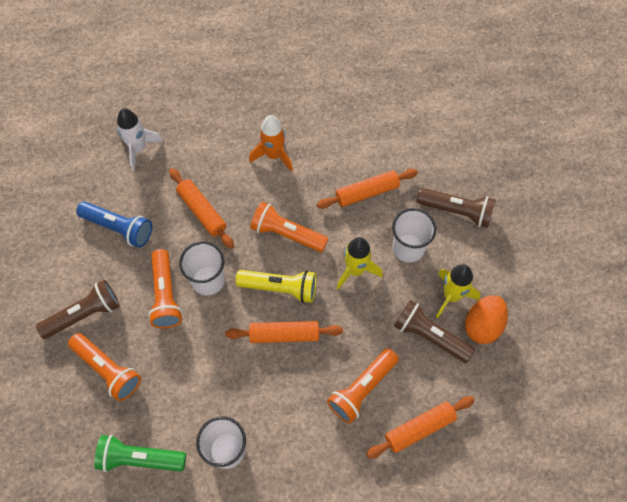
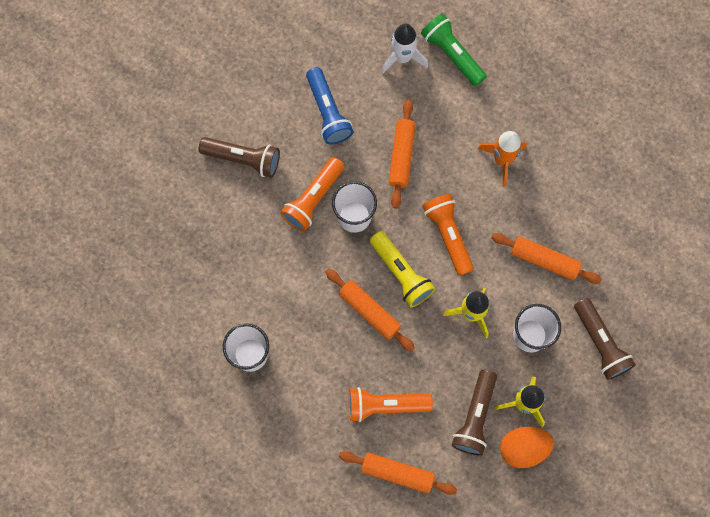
camera: 45 degrees right, 10 degrees up
orange flashlight [68,333,141,401] -> none
green flashlight [94,435,186,472] -> green flashlight moved to [421,14,487,86]
brown flashlight [394,300,475,363] -> brown flashlight turned 150 degrees counterclockwise [452,369,497,456]

